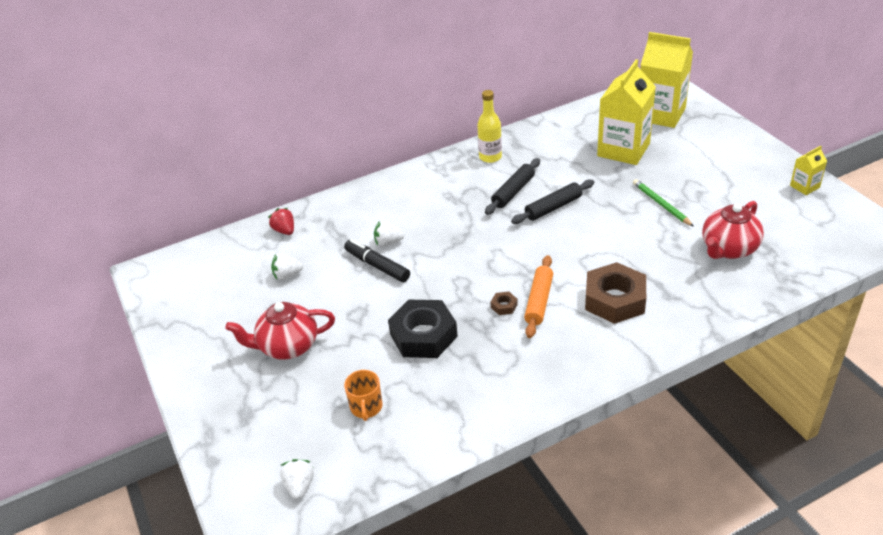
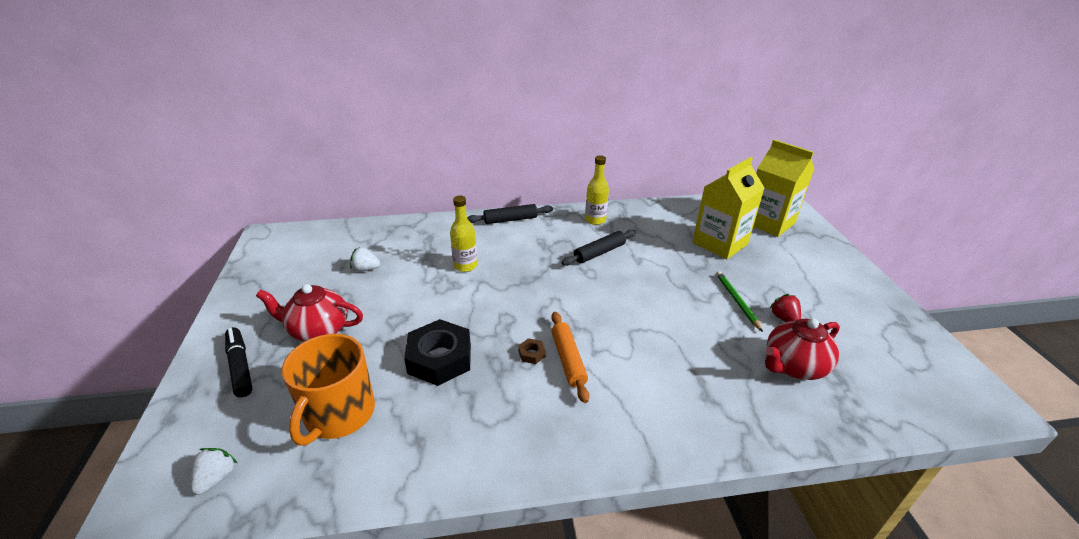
camera: 15 degrees right, 5 degrees down
red strawberry [268,208,294,235] -> red strawberry moved to [770,294,801,322]
black marker [344,239,410,282] -> black marker moved to [225,327,253,397]
orange mug [344,370,383,421] -> orange mug [282,334,375,446], size x1.95
white strawberry [374,221,404,247] -> yellow bottle [450,196,477,272]
black rolling pin [511,179,594,224] -> black rolling pin moved to [467,204,553,224]
orange rolling pin [524,255,553,338] -> orange rolling pin turned 45 degrees counterclockwise [551,312,589,403]
brown nut [585,262,646,324] -> none
yellow carton [790,146,827,195] -> none

